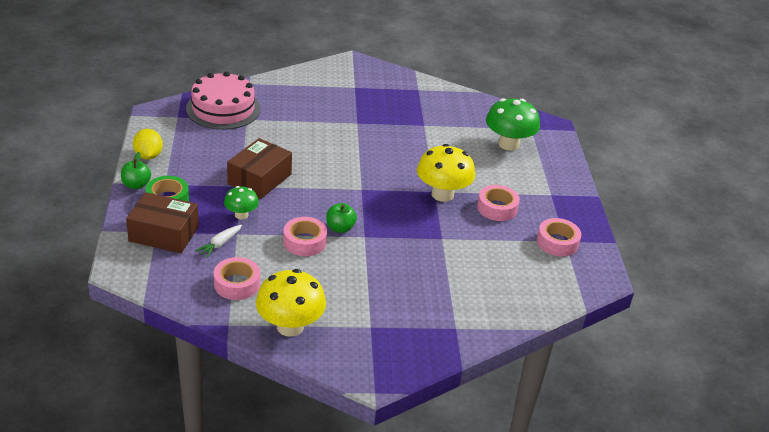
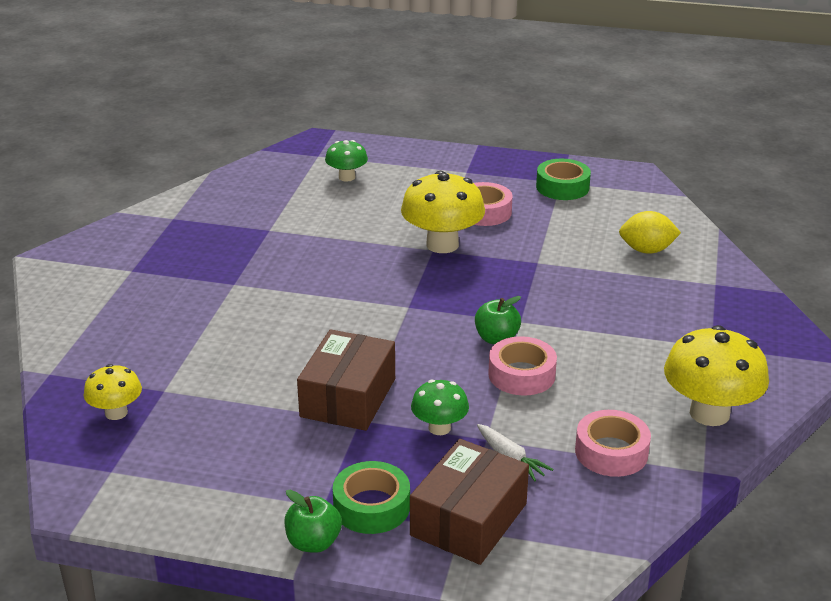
camera: 70 degrees left, 5 degrees down
yellow lemon [133,129,163,159] -> yellow lemon moved to [619,211,681,254]
pink cake [186,71,261,130] -> yellow mushroom [84,364,142,420]
brown box [227,138,292,199] -> brown box turned 60 degrees clockwise [297,329,395,431]
green mushroom [486,98,540,151] -> green mushroom [325,140,368,181], size x0.56
pink tape [537,218,581,256] -> green tape [536,159,591,200]

